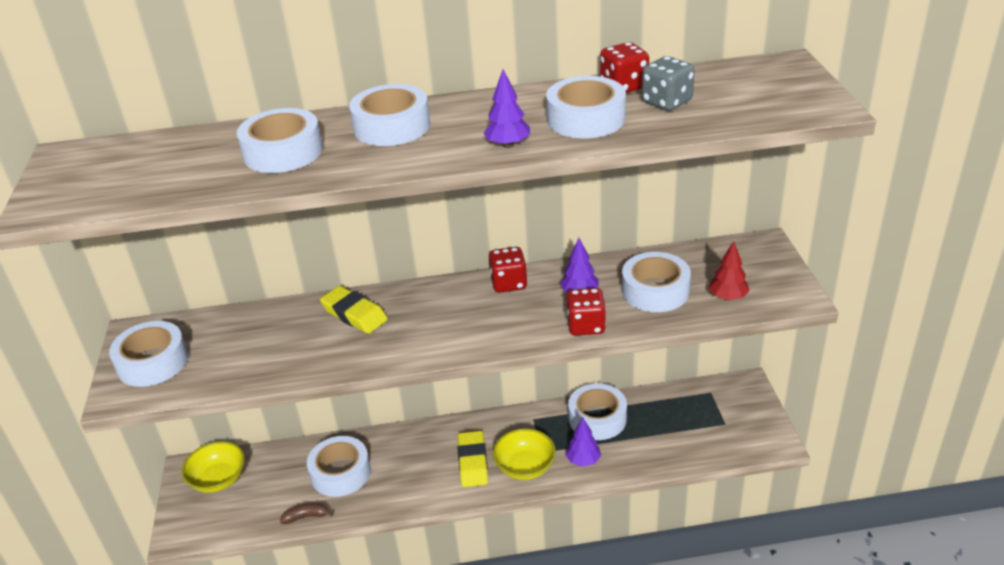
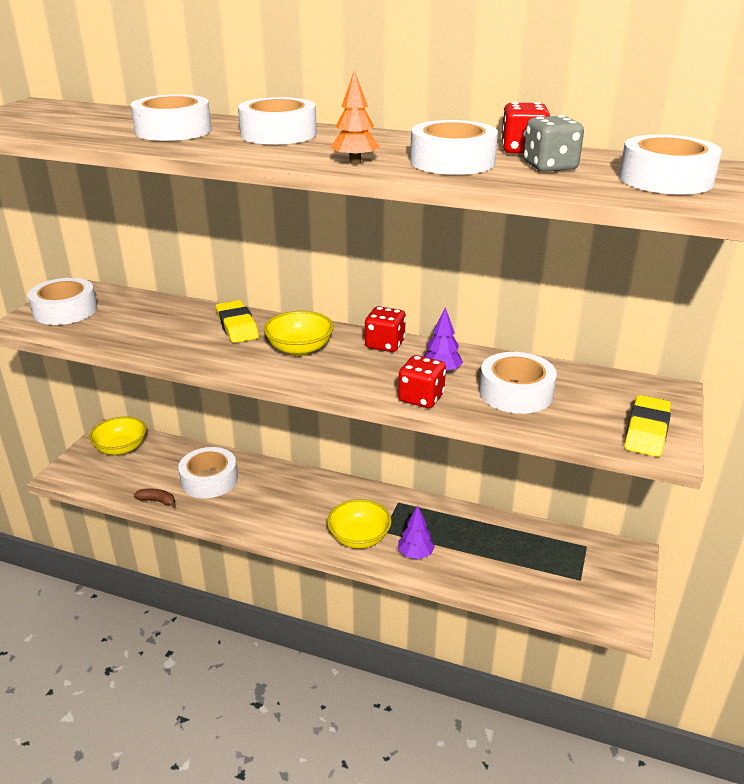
camera: 25 degrees right, 5 degrees down
yellow eraser [457,431,488,487] -> yellow eraser moved to [625,395,671,457]
purple tree [483,70,530,148] -> orange tree [330,70,380,164]
white tape [568,383,627,440] -> white tape moved to [619,135,722,195]
red tree [709,241,749,300] -> none
none -> yellow bowl [264,311,334,356]

